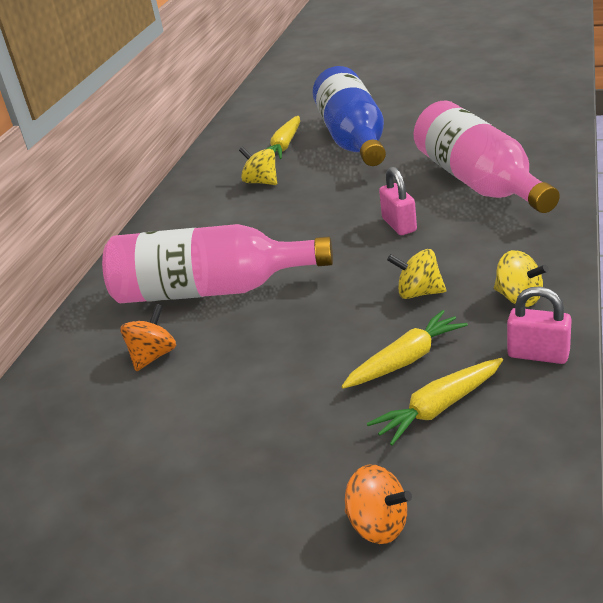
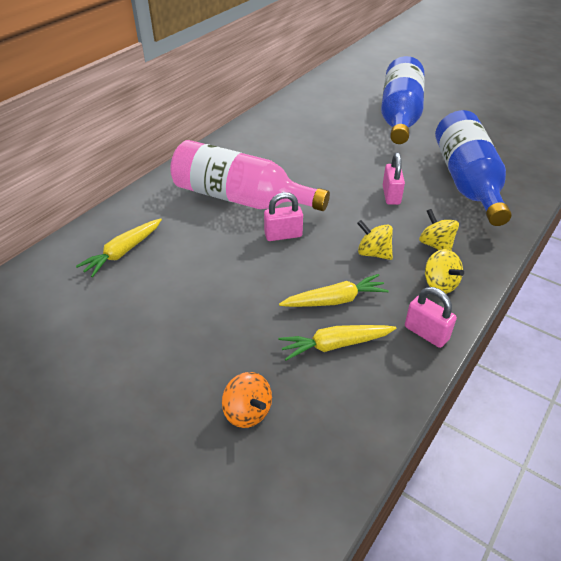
camera: 15 degrees right, 10 degrees up
orange spinning top [120,304,176,371] -> none
yellow spinning top [239,147,277,185] -> yellow spinning top moved to [419,209,459,251]
yellow carrot [267,116,300,159] -> yellow carrot moved to [76,218,162,277]
pink bottle [414,101,560,213] -> blue bottle [435,110,512,226]
none -> pink padlock [264,192,303,241]

